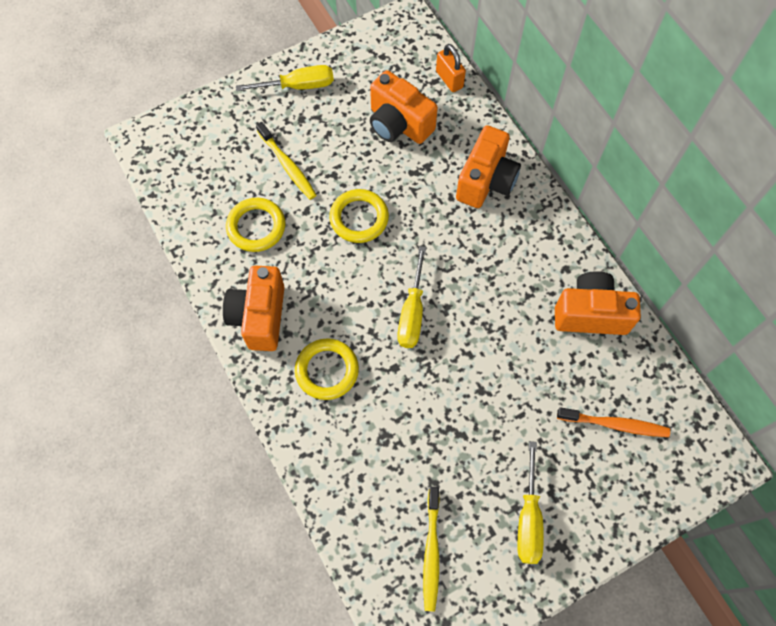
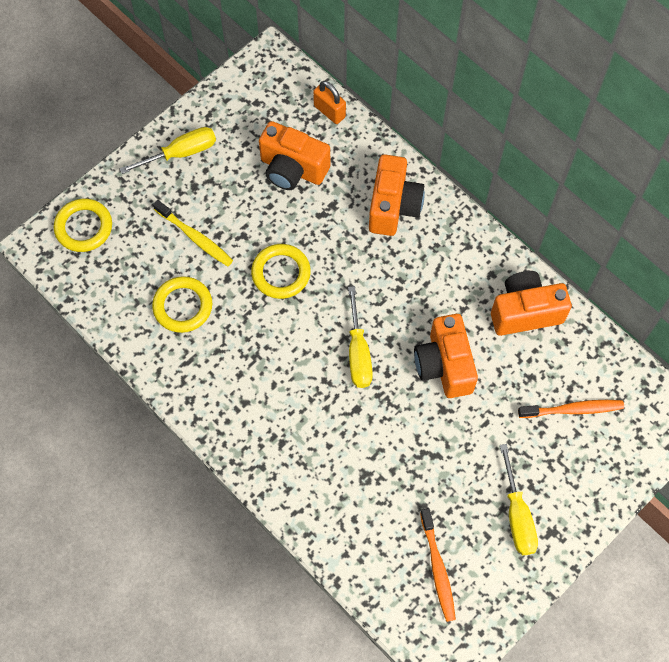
camera: 15 degrees left, 0 degrees up
orange camera [223,266,285,351] -> orange camera moved to [414,314,478,398]
yellow ring [295,338,359,400] -> yellow ring moved to [54,199,112,252]
yellow toothbrush [423,487,440,612] -> orange toothbrush [420,508,456,622]

